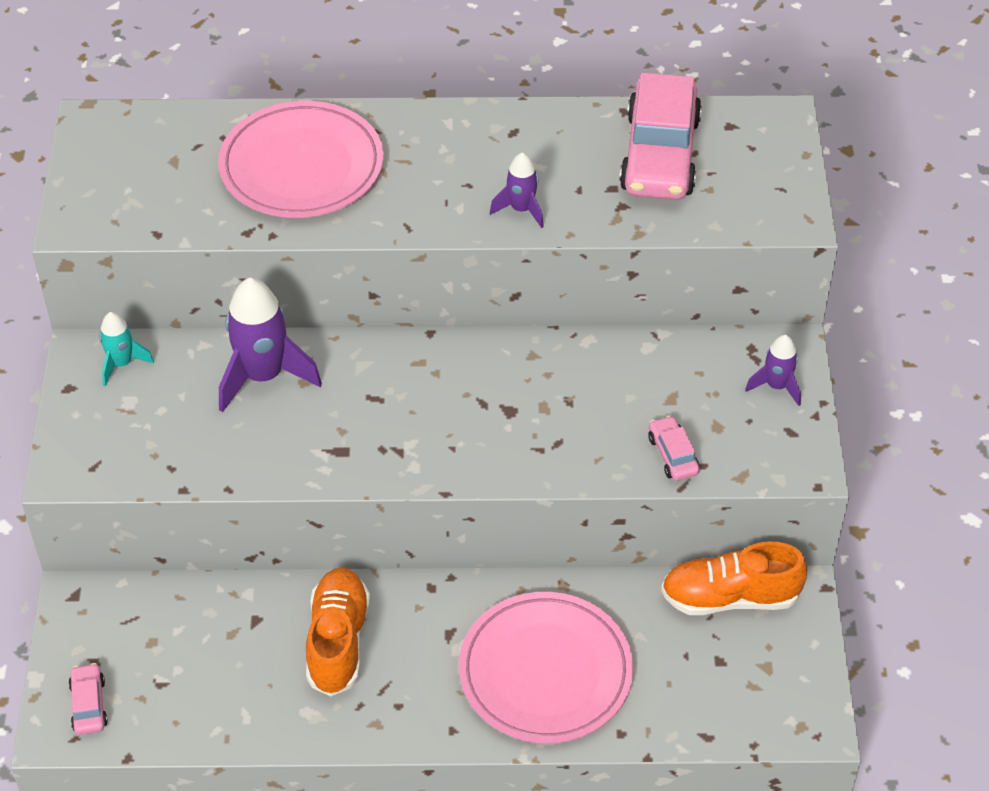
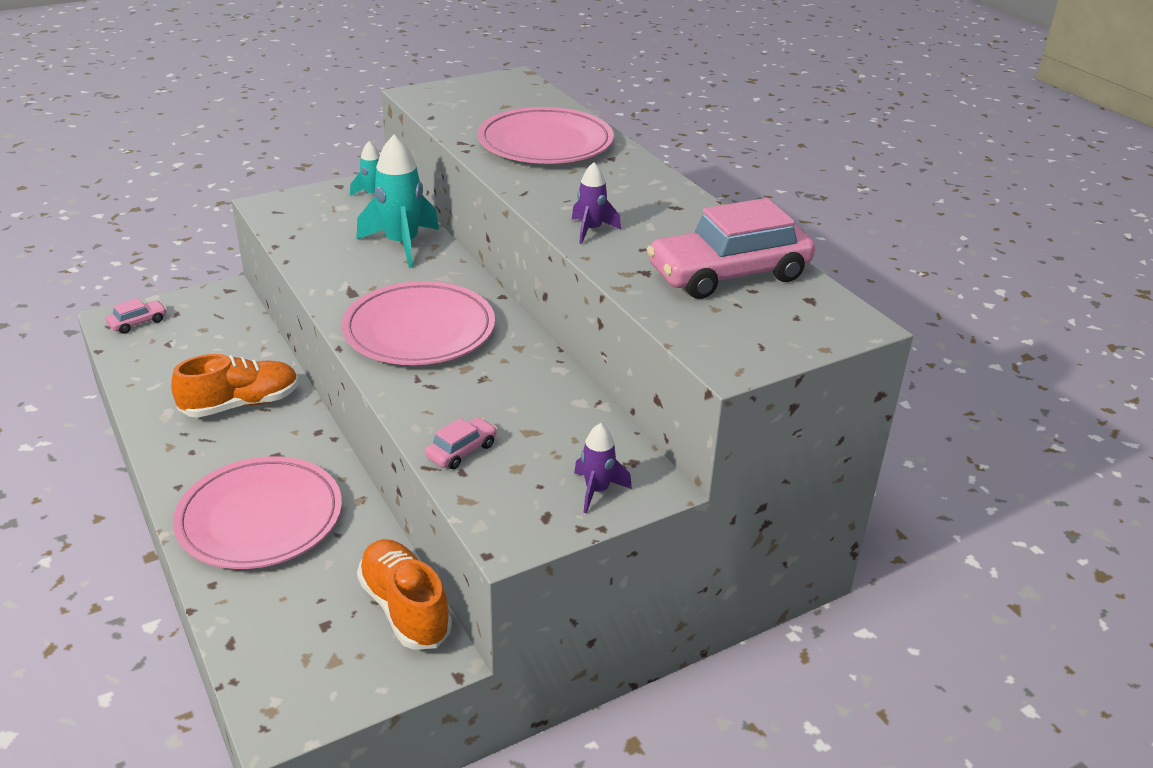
camera: 60 degrees right, 15 degrees down
purple rocket [219,278,322,412] -> turquoise rocket [356,135,439,268]
none -> pink plate [342,281,495,365]

